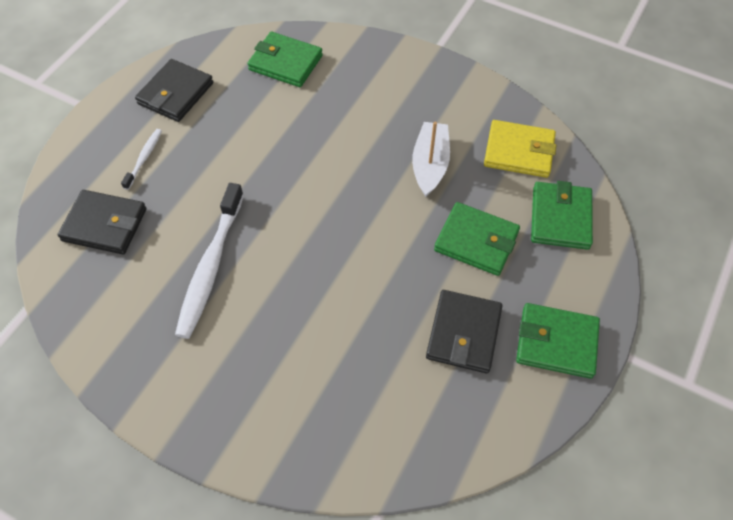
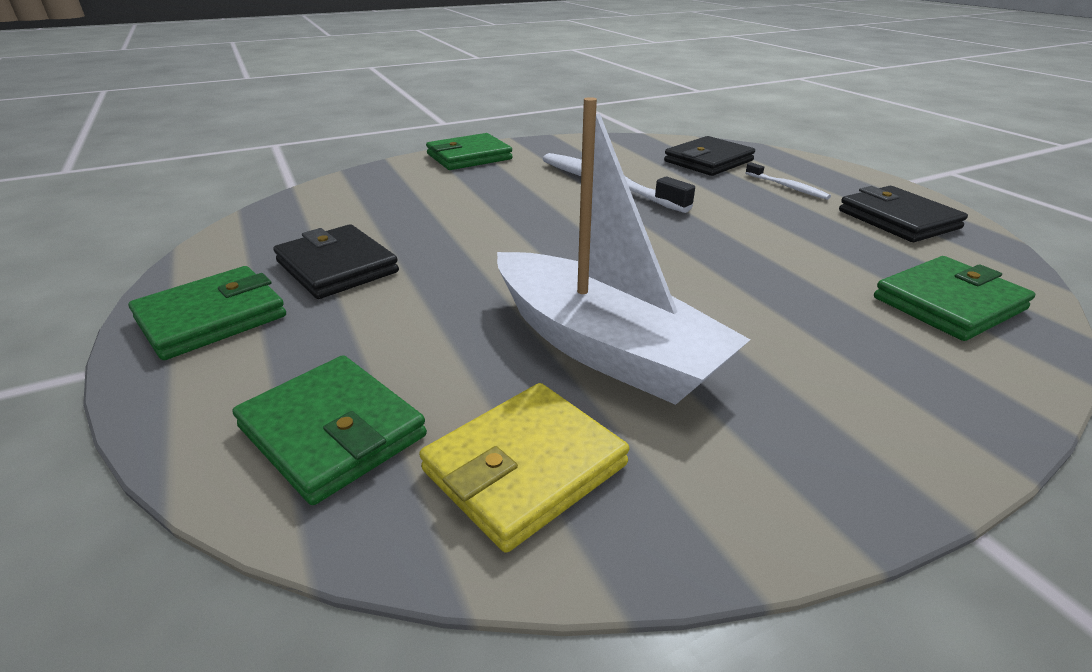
camera: 125 degrees right, 25 degrees down
white boat [412,122,450,197] -> white boat [497,97,750,405], size x1.64
green wallet [434,202,520,276] -> green wallet moved to [426,133,513,170]

